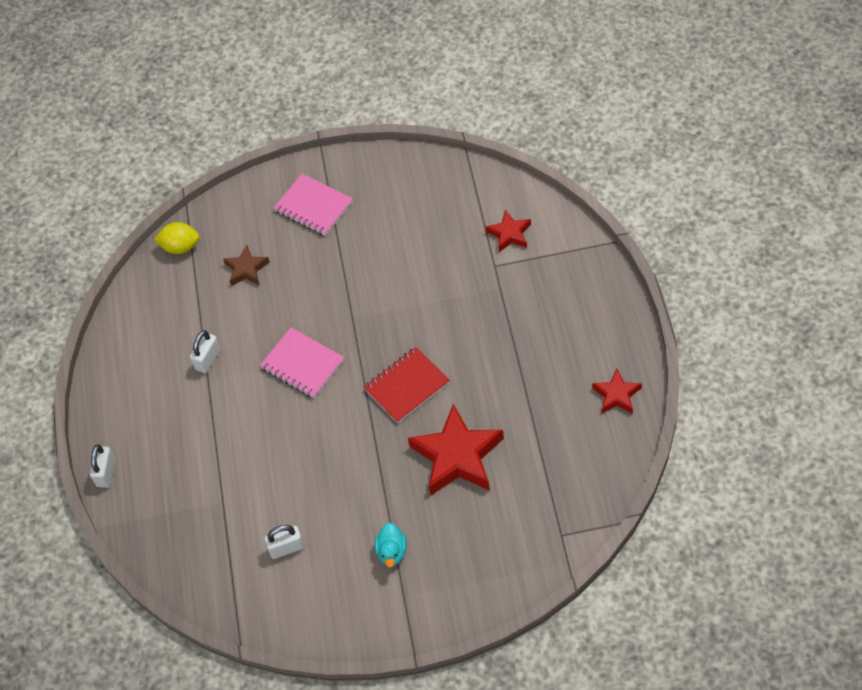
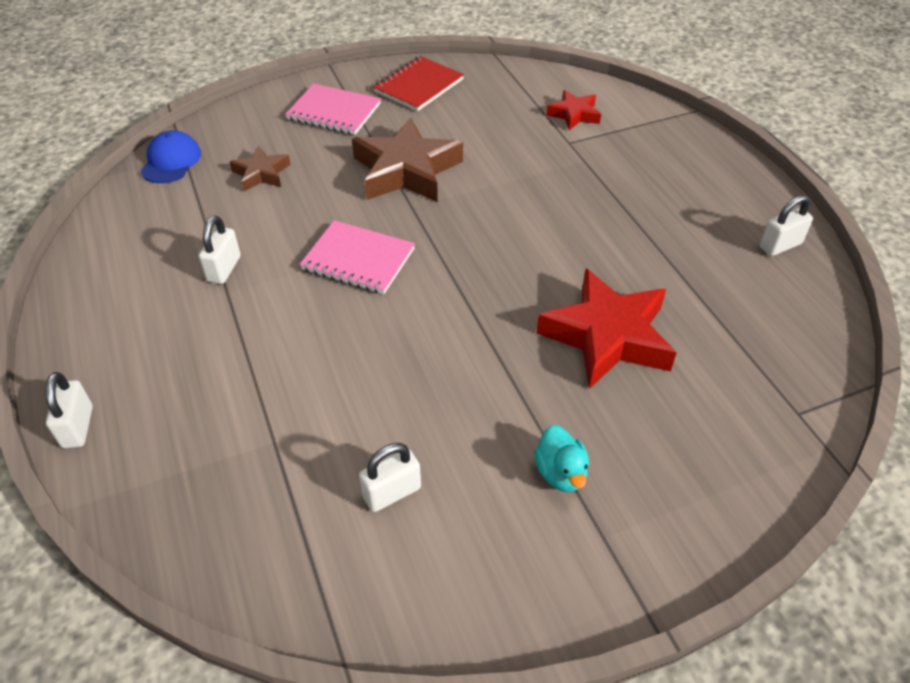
camera: 20 degrees left, 10 degrees down
yellow lemon [154,222,200,254] -> blue cap [141,131,201,183]
red notebook [364,347,450,423] -> red notebook moved to [373,56,464,111]
red star [592,369,642,414] -> white padlock [759,195,813,256]
none -> brown star [352,117,463,202]

